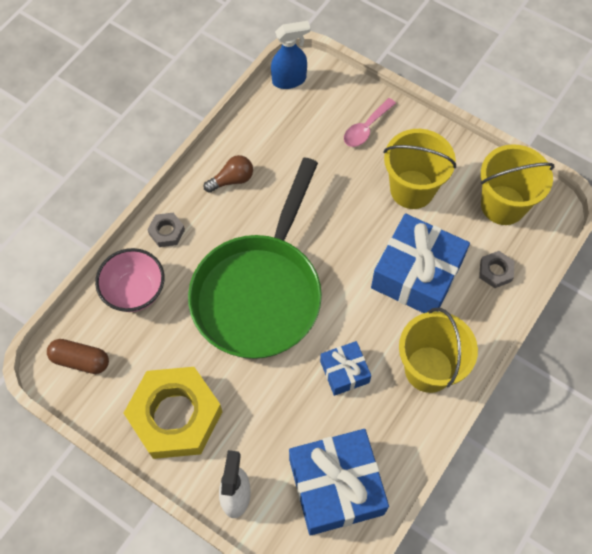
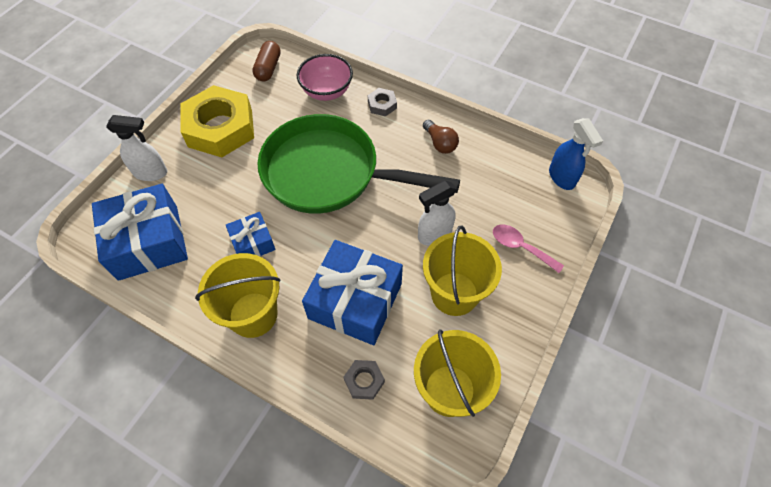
camera: 85 degrees right, 5 degrees down
none -> white spray bottle [418,181,457,246]

